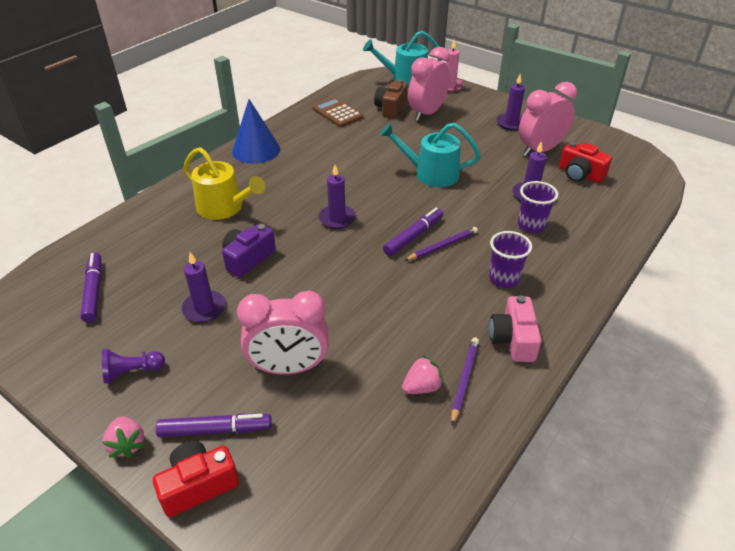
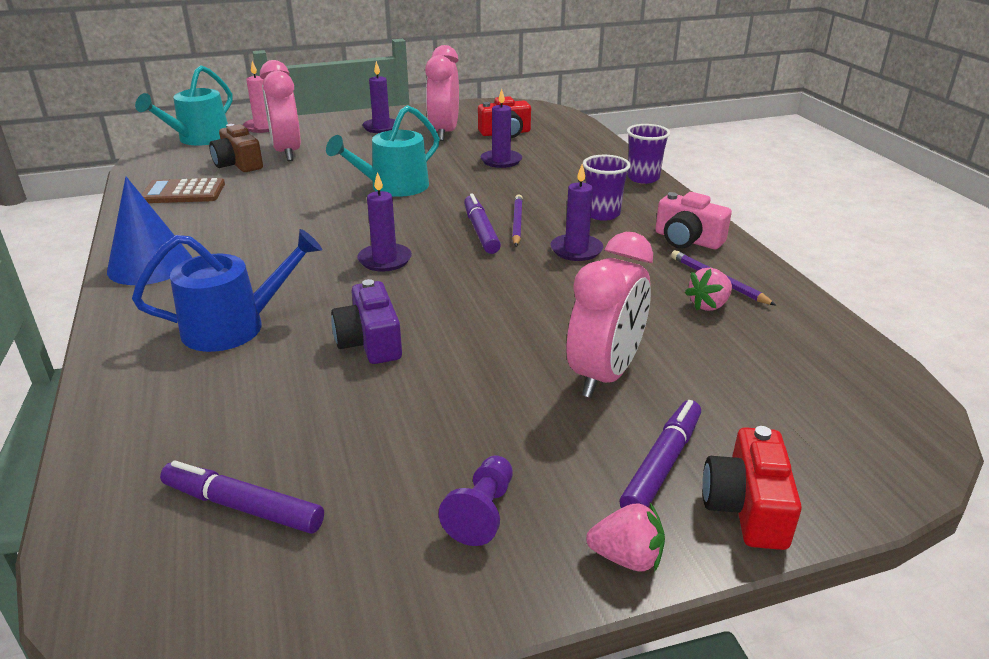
camera: 55 degrees left, 10 degrees down
purple candle [182,252,226,323] -> purple candle moved to [550,164,603,261]
yellow watering can [183,147,265,220] -> blue watering can [132,229,322,352]
pink strawberry [402,355,444,394] -> pink strawberry turned 135 degrees counterclockwise [685,268,732,311]
purple cup [518,181,559,233] -> purple cup moved to [627,124,670,184]

